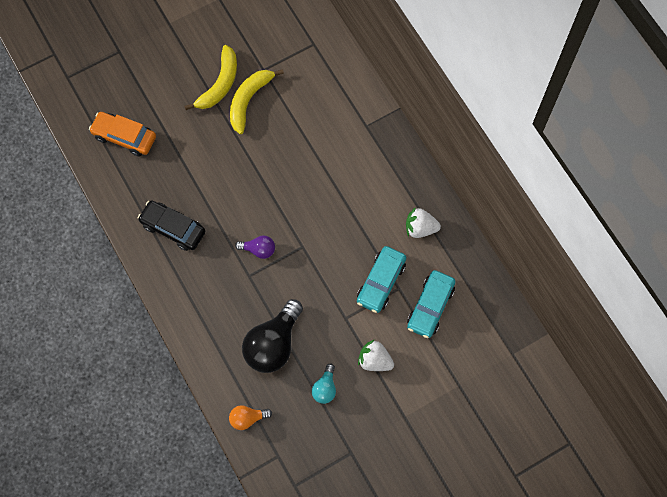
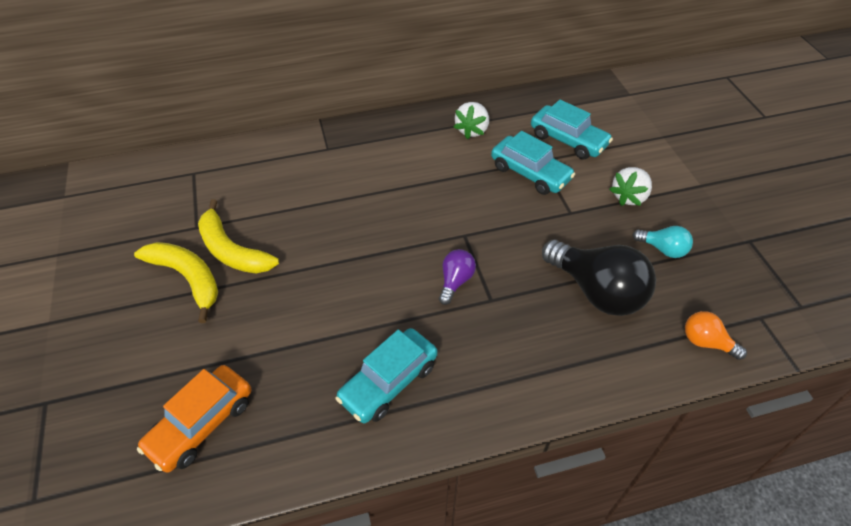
camera: 75 degrees left, 20 degrees down
black car [137,200,205,251] -> turquoise car [336,328,438,423]
orange light bulb [229,405,272,430] -> orange light bulb turned 120 degrees clockwise [685,311,747,360]

